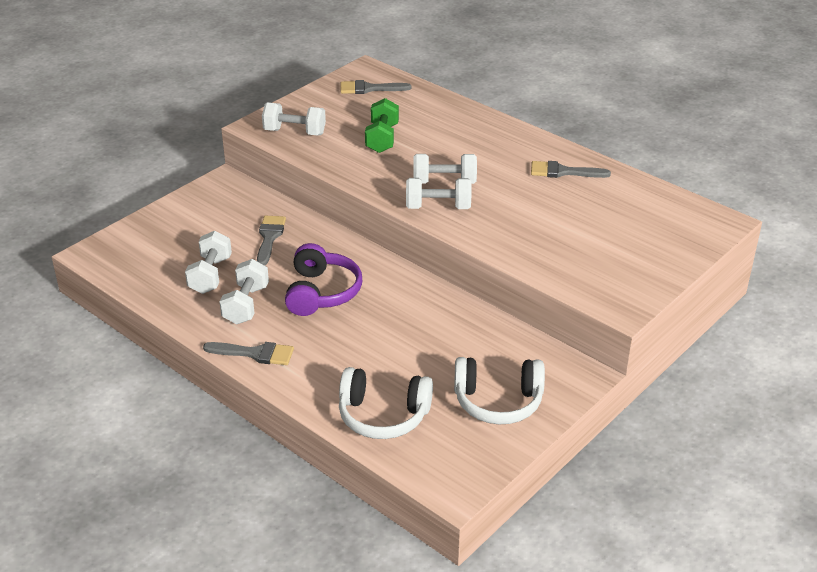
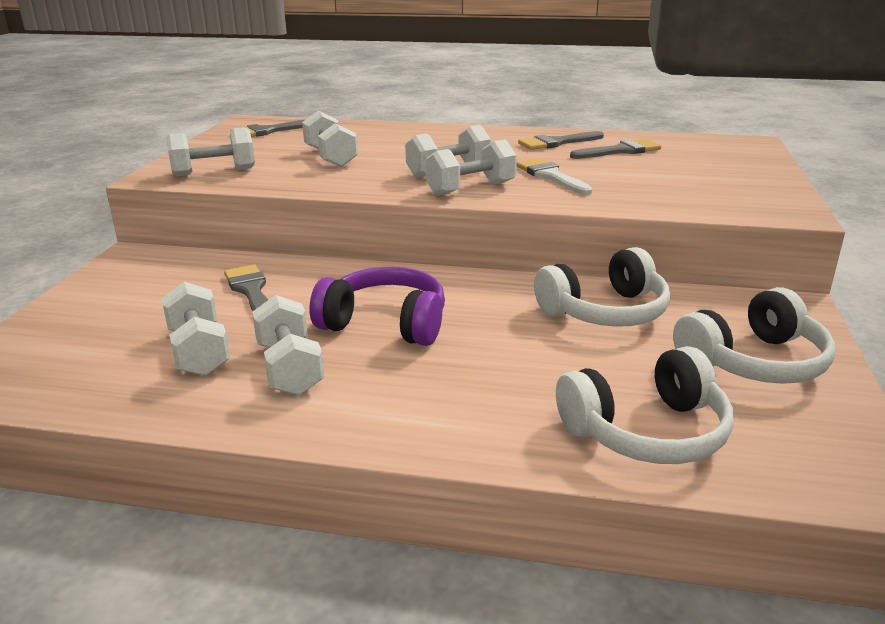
camera: 30 degrees left, 10 degrees down
grey brush [203,342,294,365] -> grey brush moved to [570,139,661,159]
purple headphones [285,243,362,316] -> purple headphones turned 45 degrees counterclockwise [309,267,445,346]
green dumbbell [365,98,399,153] -> white dumbbell [302,111,358,167]
none -> white brush [517,158,593,195]
none -> white headphones [534,247,670,327]

